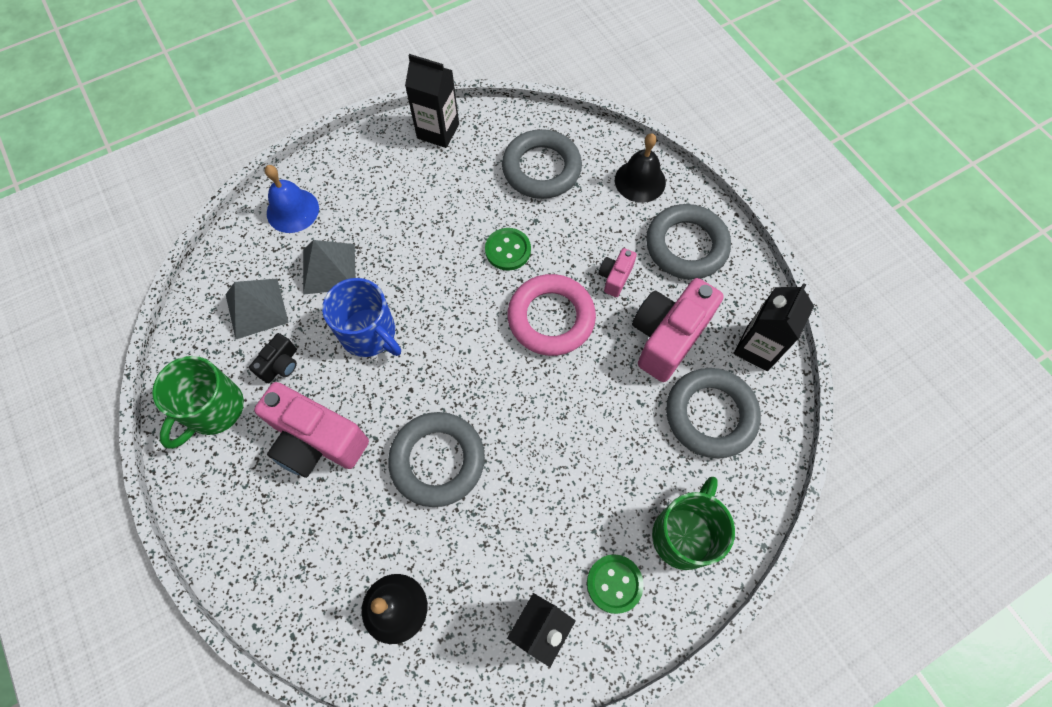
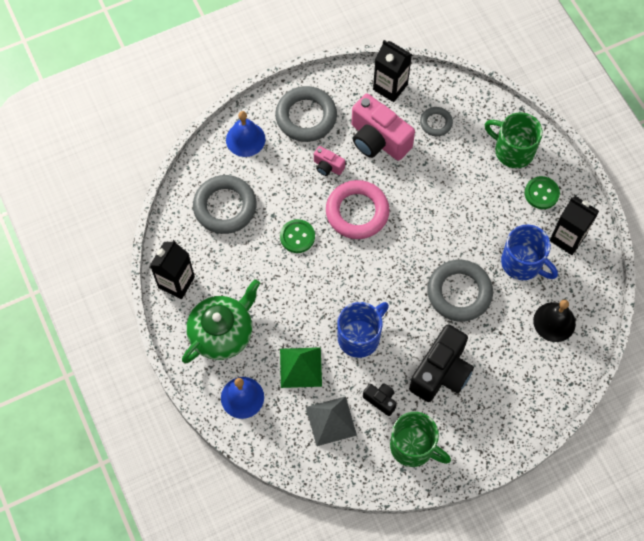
camera: 85 degrees left, 0 degrees up
pink camera [254,382,369,478] -> black camera [409,324,474,402]
grey pyramid [303,240,356,295] -> green pyramid [280,347,322,388]
black bell [615,133,666,203] -> blue bell [226,111,265,157]
grey ring [666,368,761,458] -> grey ring [420,107,453,136], size x0.53
none -> green teapot [182,279,260,363]
none -> blue mug [501,225,558,280]

